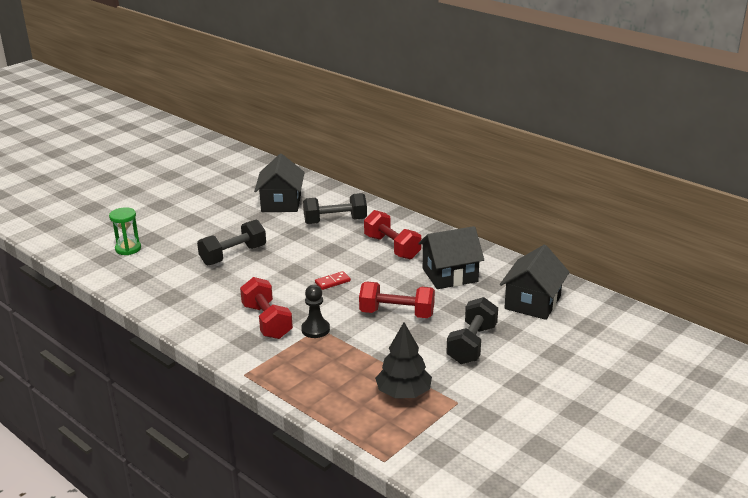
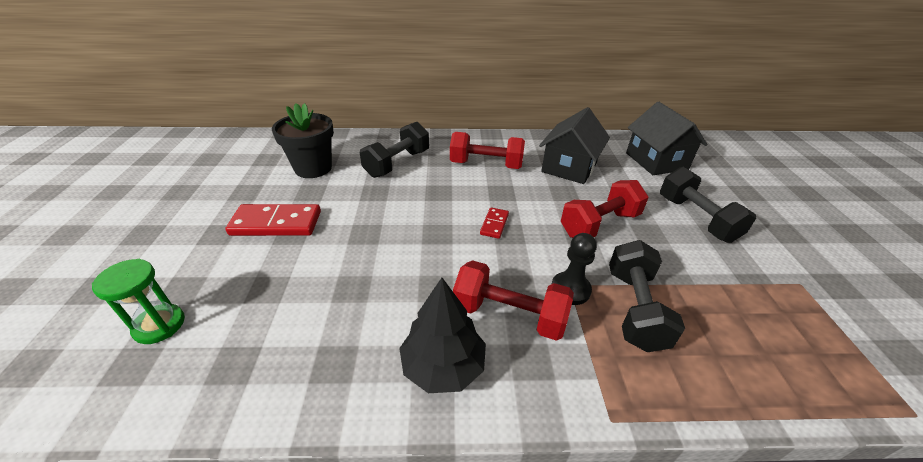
camera: 45 degrees left, 10 degrees up
black dumbbell [197,220,266,265] -> black dumbbell moved to [609,240,685,352]
black house [254,154,305,212] -> black flower pot [272,103,334,178]
black tree [375,322,432,398] -> black tree moved to [399,278,486,393]
none -> red domino [225,204,321,236]

